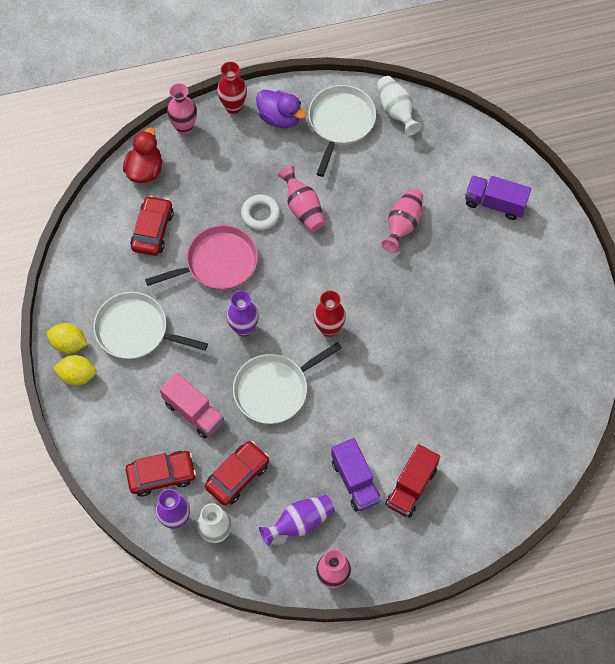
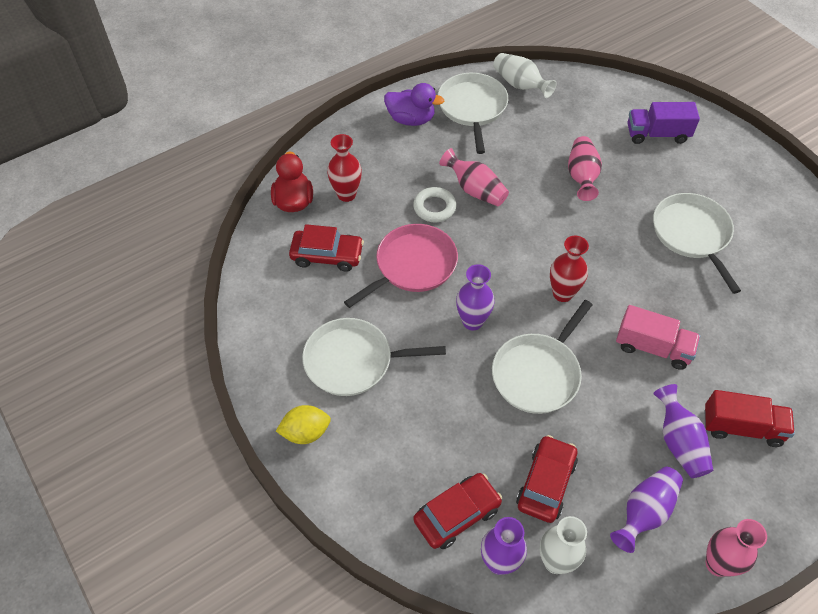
camera: 20 degrees left, 10 degrees down
yellow lemon [47,323,88,354] -> none
red car [130,195,174,256] -> red car turned 105 degrees clockwise [289,224,364,272]
pink truck [160,373,224,438] -> pink truck moved to [616,305,700,370]
pink vase [167,83,197,135] -> none
red vase [217,62,247,114] -> red vase moved to [327,134,362,202]
purple truck [331,438,381,512] -> purple vase [653,384,713,478]
red truck [386,444,440,518] -> red truck turned 90 degrees counterclockwise [705,390,795,447]
none -> white pan [653,193,741,294]

